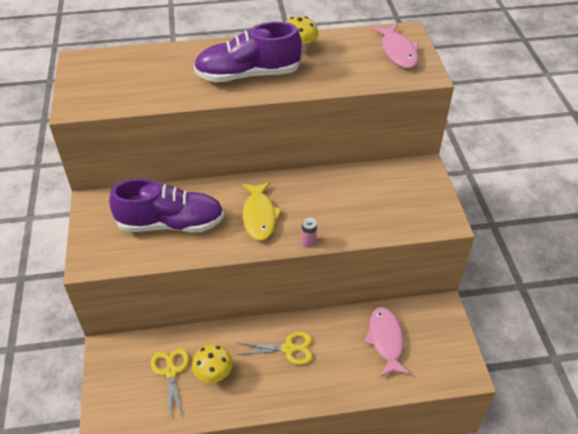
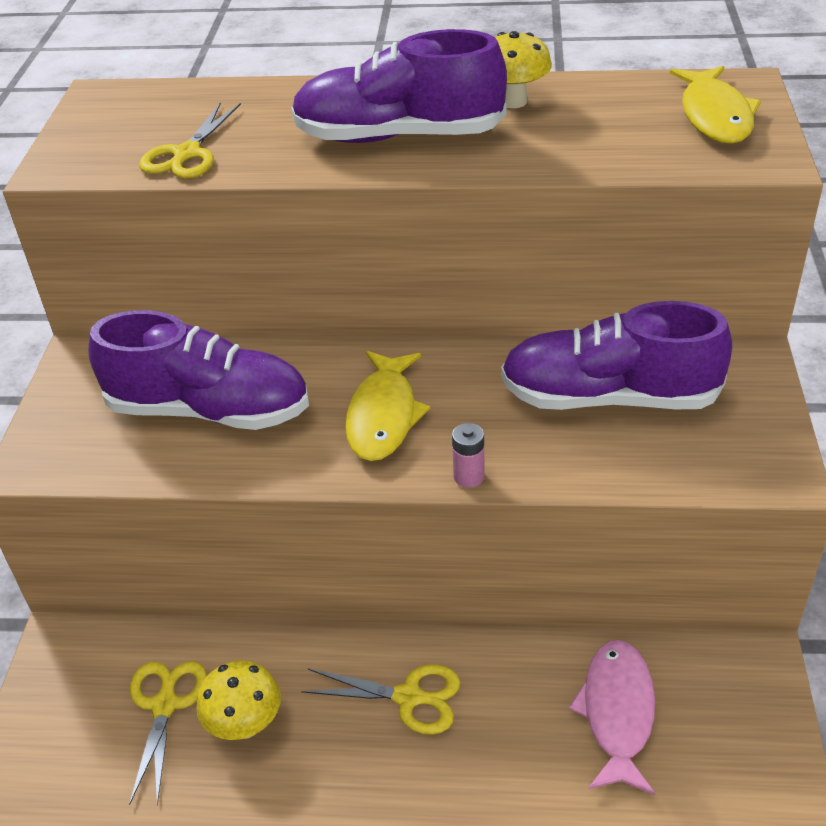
camera: 15 degrees right, 5 degrees down
pink fish [372,24,419,68] -> yellow fish [670,66,761,144]
none -> yellow scissors [139,102,241,178]
none -> purple shoe [501,301,732,410]

